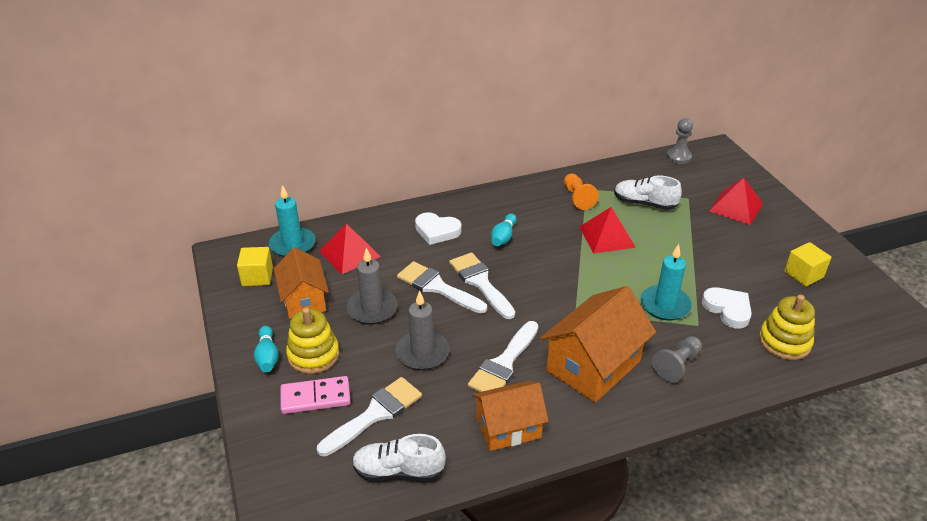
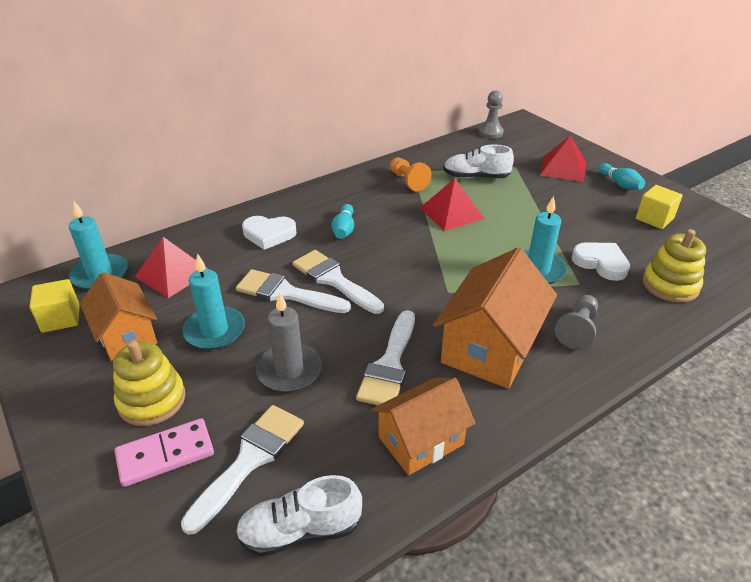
camera: 15 degrees left, 0 degrees up
turquoise bowling pin [254,326,279,372] -> turquoise bowling pin moved to [598,163,646,190]
grey candle [347,248,397,324] -> turquoise candle [182,253,245,350]

